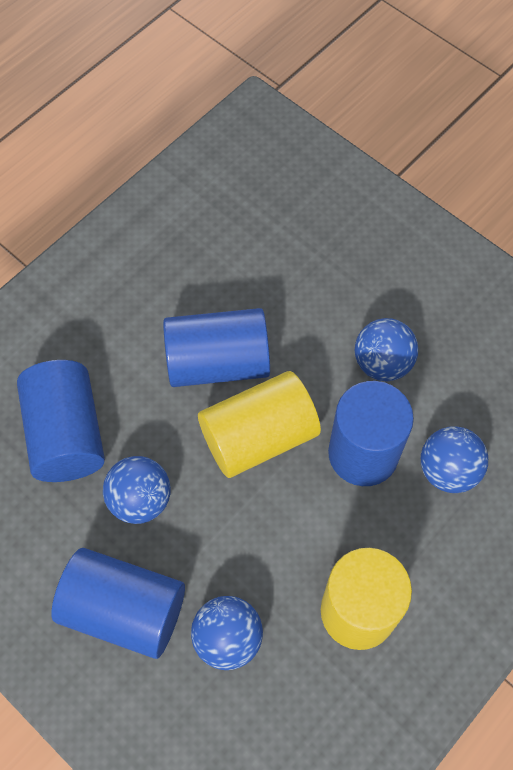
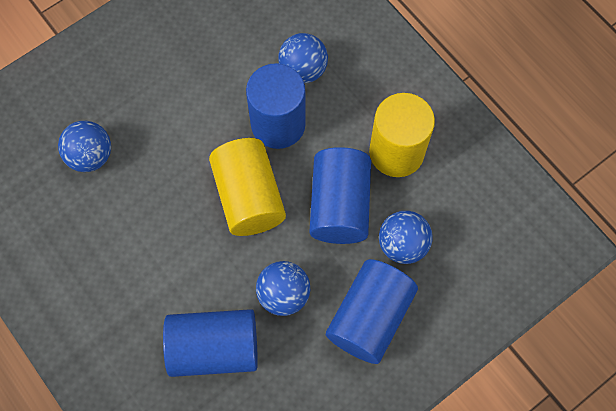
camera: 80 degrees left, 5 degrees up
blue cylinder [163,308,270,387] -> blue cylinder moved to [310,147,371,244]
blue ball [355,318,418,381] -> blue ball moved to [58,121,111,172]

